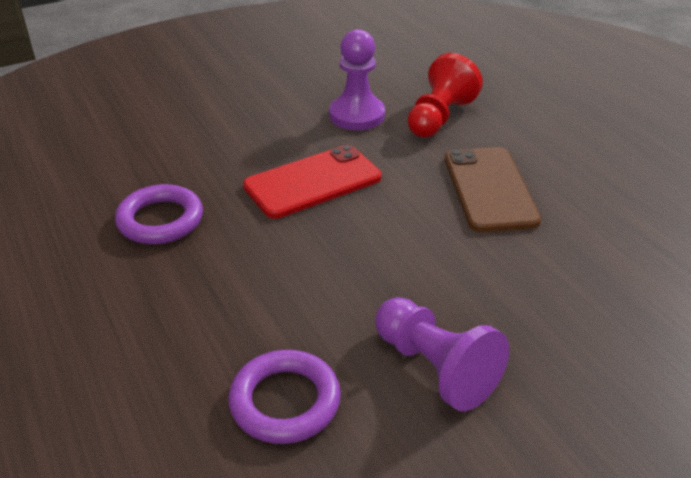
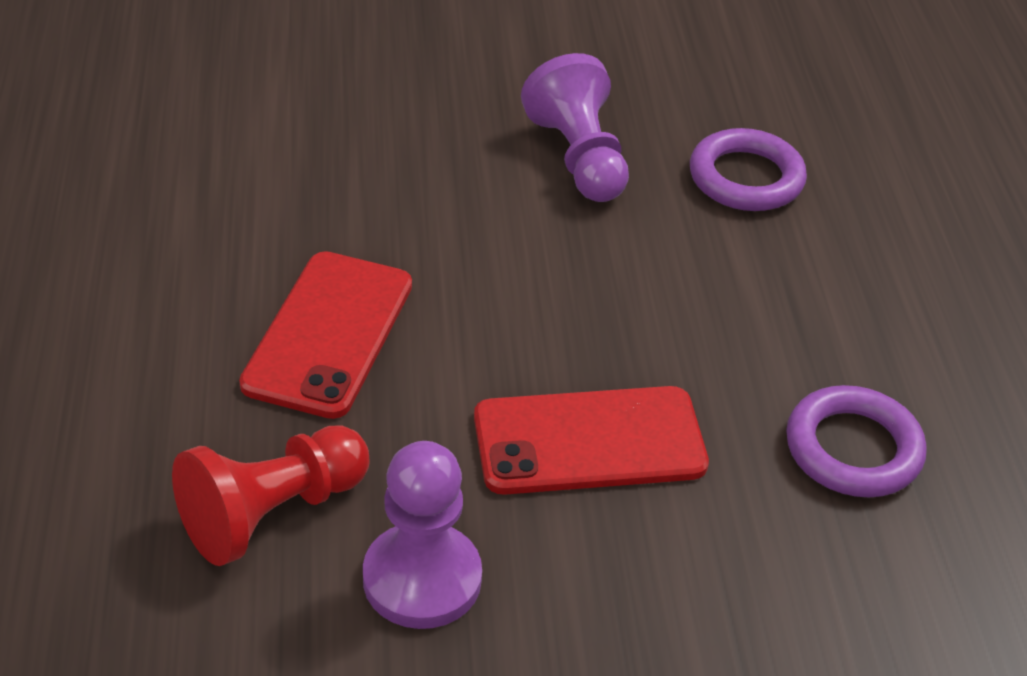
camera: 160 degrees left, 5 degrees up
brown phone [445,147,541,232] -> red phone [239,251,412,419]

